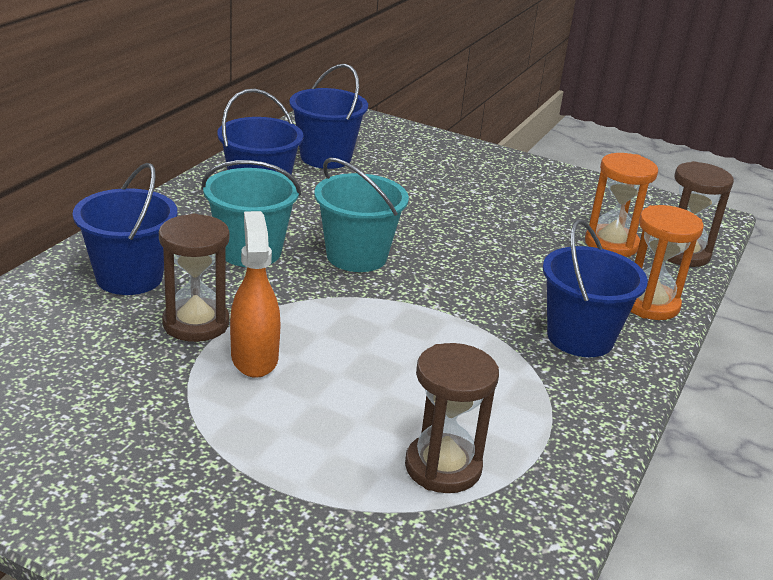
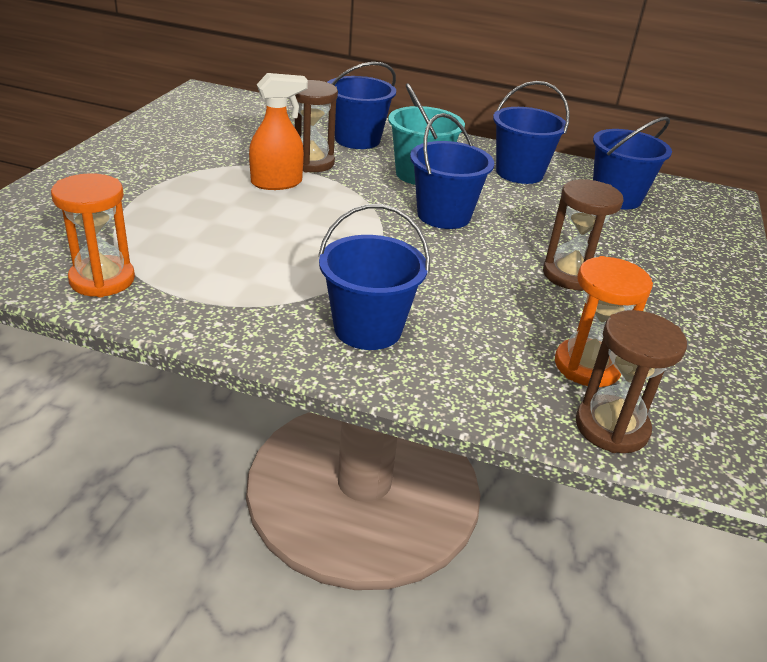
camera: 80 degrees right, 5 degrees up
turquoise bucket [314,158,409,272] -> blue bucket [410,113,494,229]
brown hourglass [405,343,499,493] -> brown hourglass moved to [543,179,624,291]
orange hourglass [630,205,704,320] -> orange hourglass moved to [51,173,135,297]

